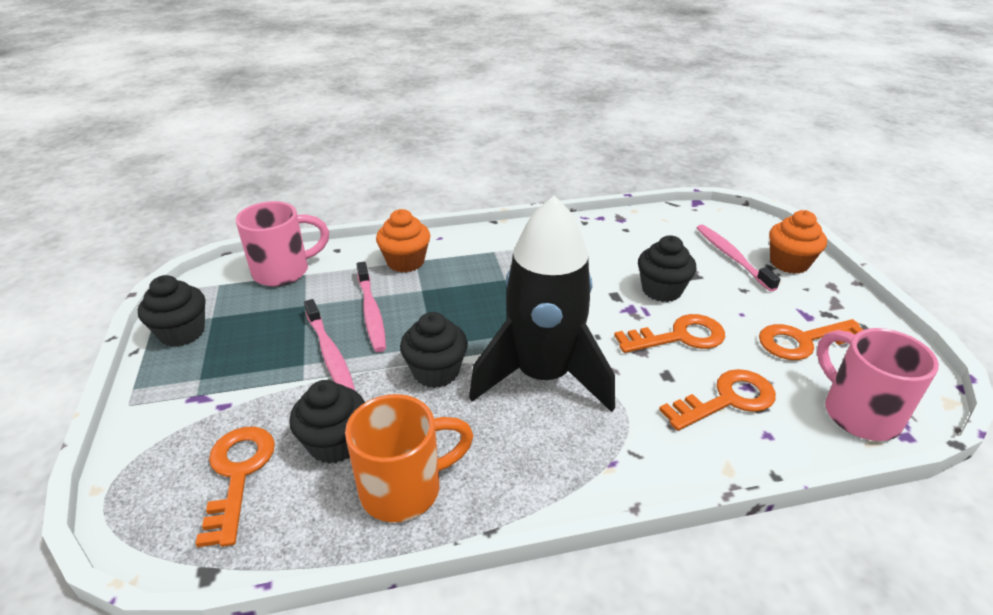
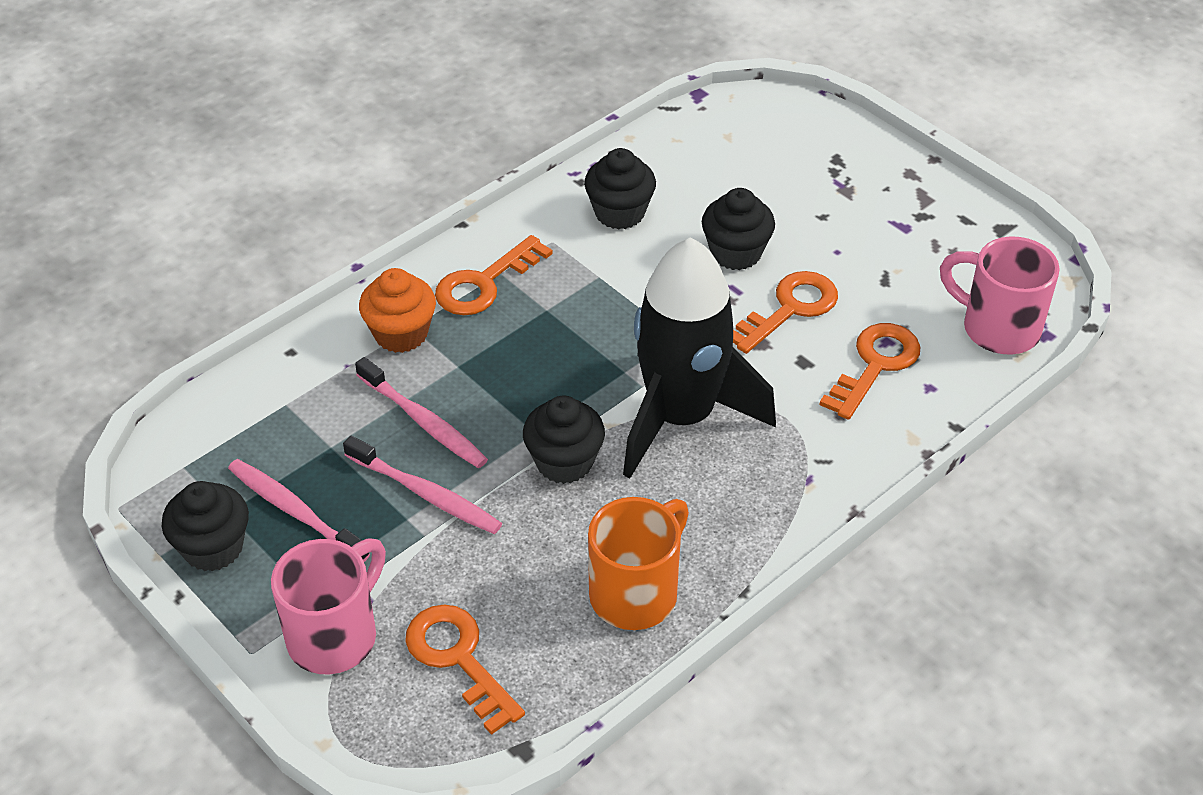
camera: 30 degrees left, 10 degrees up
pink mug [236,201,329,287] -> pink mug moved to [271,538,386,675]
black cupcake [289,380,365,464] -> black cupcake moved to [584,148,656,229]
pink toothbrush [697,225,781,292] -> pink toothbrush moved to [228,459,370,562]
orange key [759,319,863,360] -> orange key moved to [435,235,553,315]
orange cupcake [769,210,827,274] -> none

